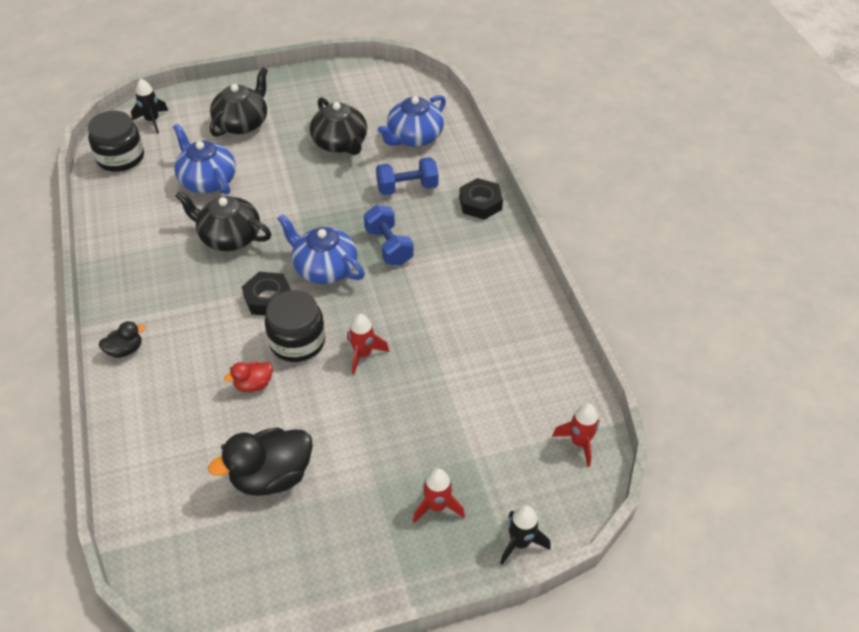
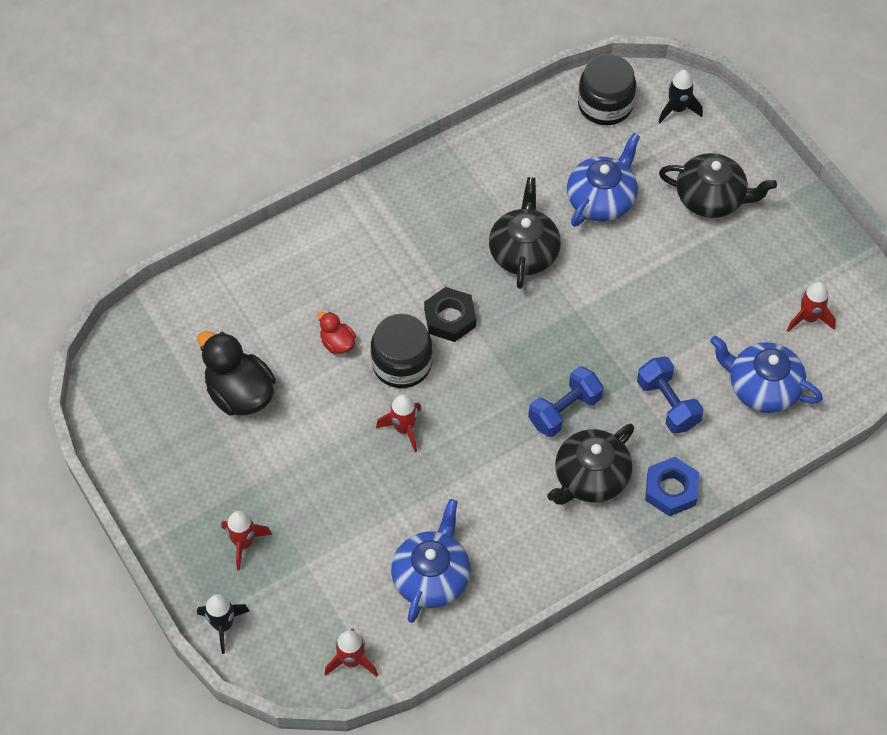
camera: 75 degrees right, 10 degrees up
black duck [99,321,145,358] -> none
blue teapot [277,214,365,284] -> blue teapot moved to [391,499,470,623]
black teapot [310,97,367,155] -> black teapot moved to [547,424,634,505]
black nut [459,178,503,220] -> blue nut [645,457,699,516]
none -> red rocket [787,282,836,332]

